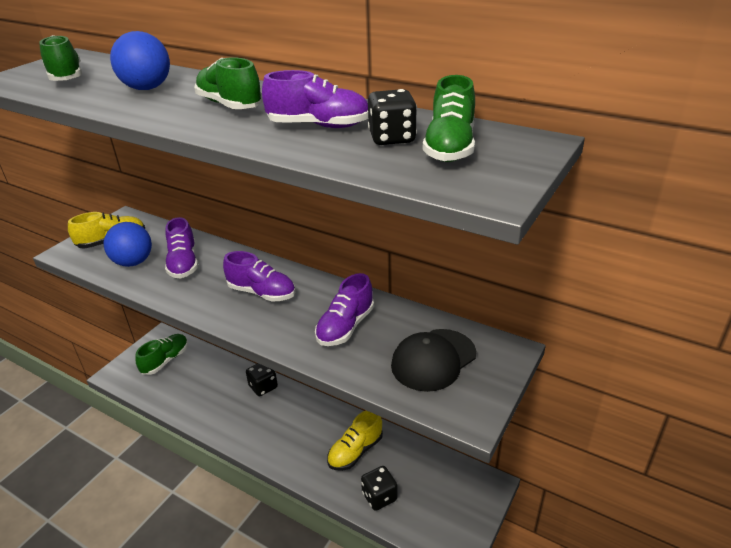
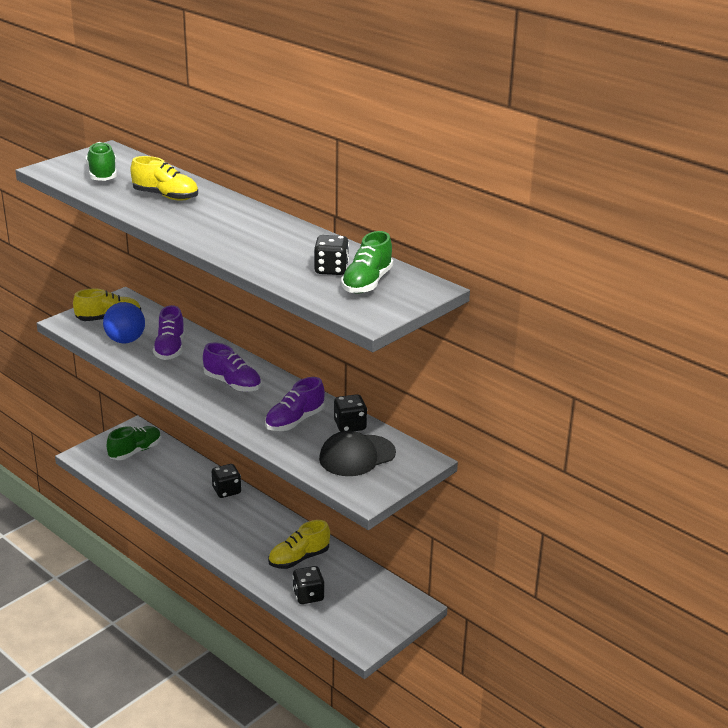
camera: 10 degrees right, 5 degrees down
blue ball [110,31,170,90] -> yellow shoe [130,156,198,201]
green shoe [194,57,263,109] -> none
purple shoe [262,70,368,128] -> none
none -> black dice [334,394,367,432]

